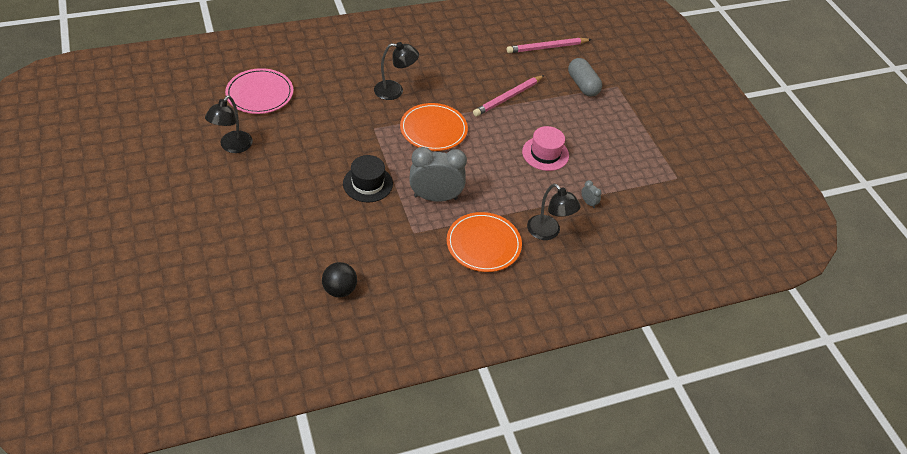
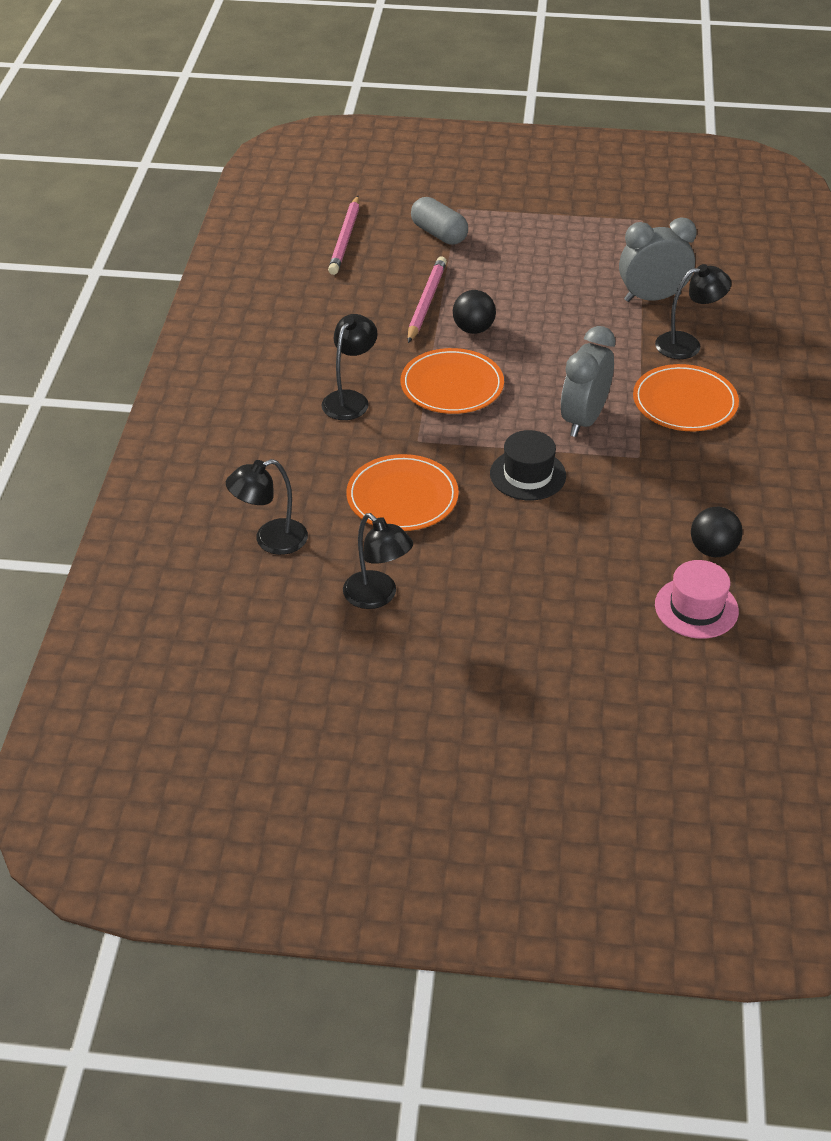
camera: 60 degrees left, 5 degrees down
pink plate [225,68,293,114] -> black lamp [226,459,308,555]
pink pencil [473,75,544,116] -> pink pencil turned 150 degrees counterclockwise [408,256,447,343]
pink hat [522,126,569,171] -> pink hat moved to [655,560,739,639]
grey capsule [568,58,602,97] -> grey capsule turned 45 degrees clockwise [411,197,468,245]
grey clock [581,180,602,208] -> grey clock [619,218,697,302], size x2.50
none -> orange plate [346,454,459,531]
none -> black ball [453,290,496,334]

